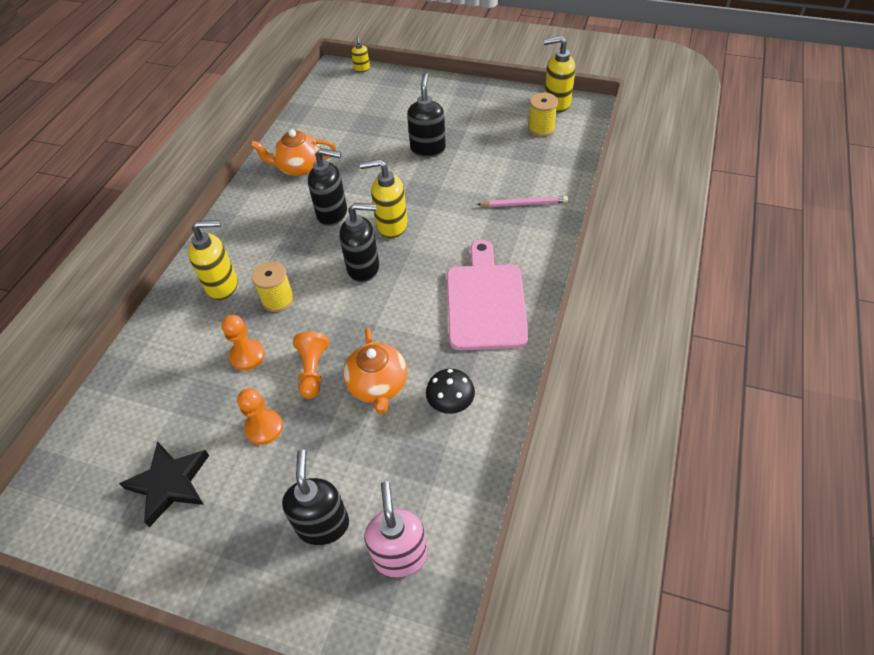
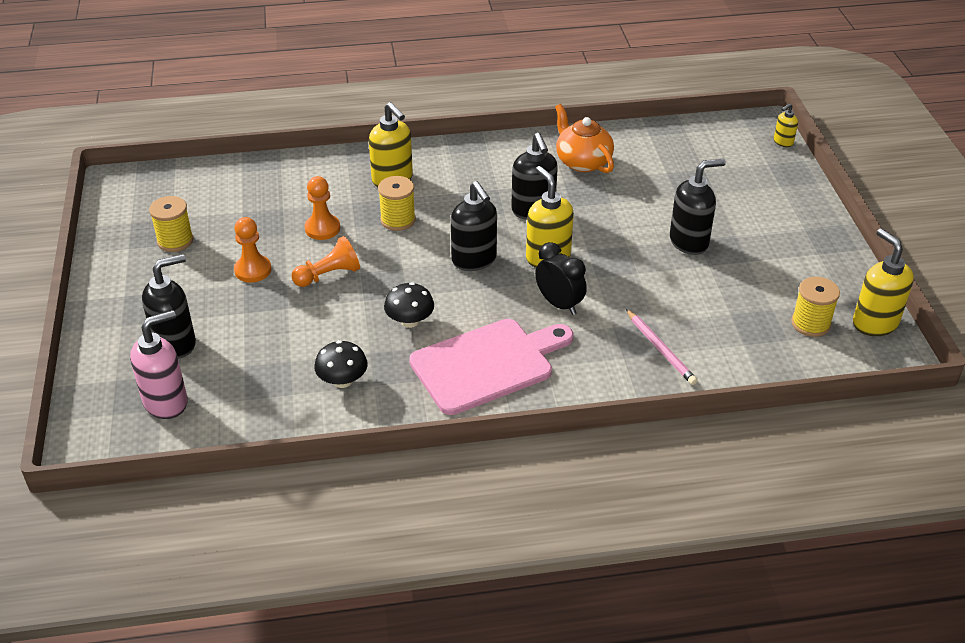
camera: 60 degrees right, 10 degrees down
black star [119,441,209,527] -> yellow spool [149,196,193,252]
orange teapot [343,328,407,414] -> none
none -> black mushroom [384,282,434,328]
none -> black clock [535,242,587,315]

